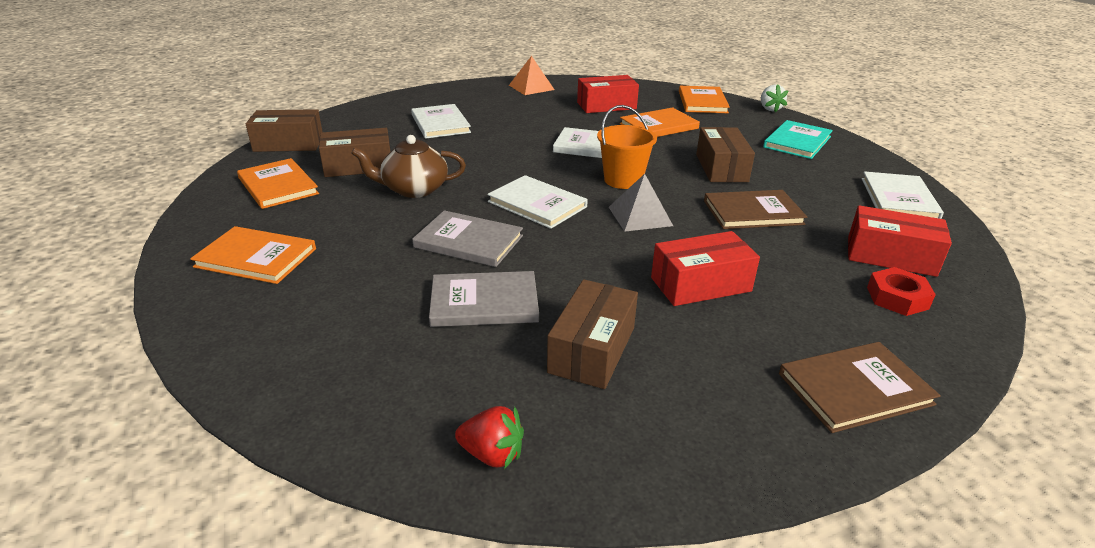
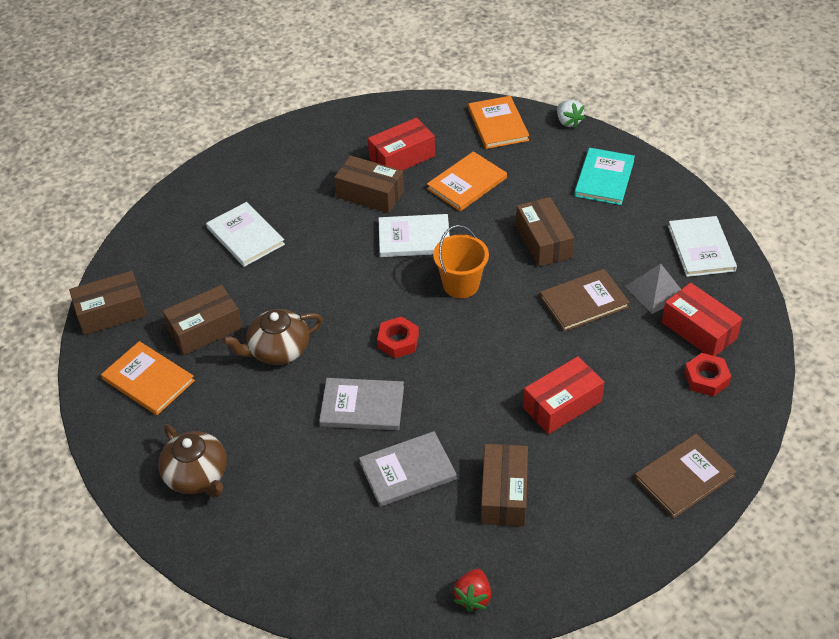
camera: 15 degrees left, 15 degrees up
orange book [190,226,316,284] -> brown teapot [158,424,227,497]
red strawberry [455,406,524,469] -> red strawberry turned 105 degrees clockwise [453,569,491,612]
white book [487,175,588,229] -> red nut [377,316,419,358]
orange pyramid [509,56,554,95] -> none
grey pyramid [609,174,673,232] -> grey pyramid moved to [625,264,681,314]
red box [848,205,952,277] -> red box turned 45 degrees clockwise [662,282,742,356]
none -> brown box [334,155,404,213]

